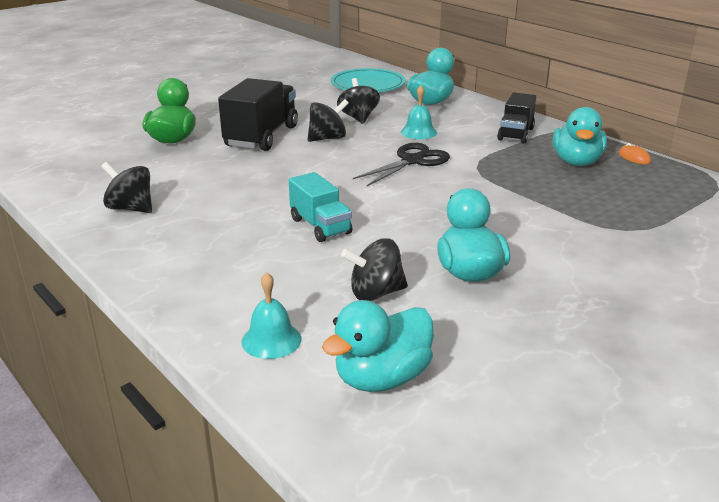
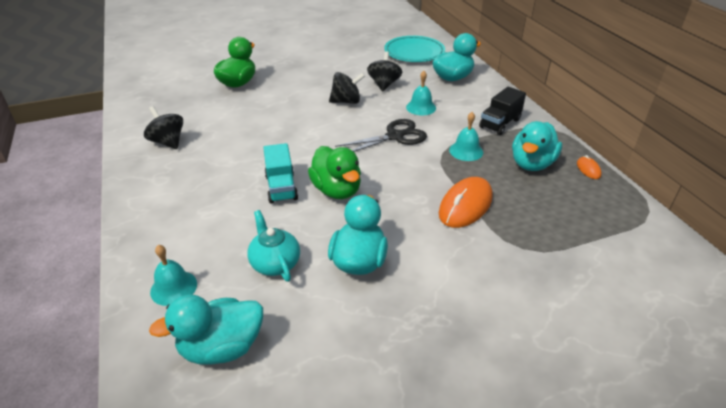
camera: 20 degrees right, 10 degrees up
black truck [218,78,298,151] -> none
black spinning top [341,238,408,301] -> turquoise teapot [247,210,300,282]
none -> green duck [308,146,361,199]
none -> orange mouse [439,177,493,228]
none -> turquoise bell [449,112,483,161]

